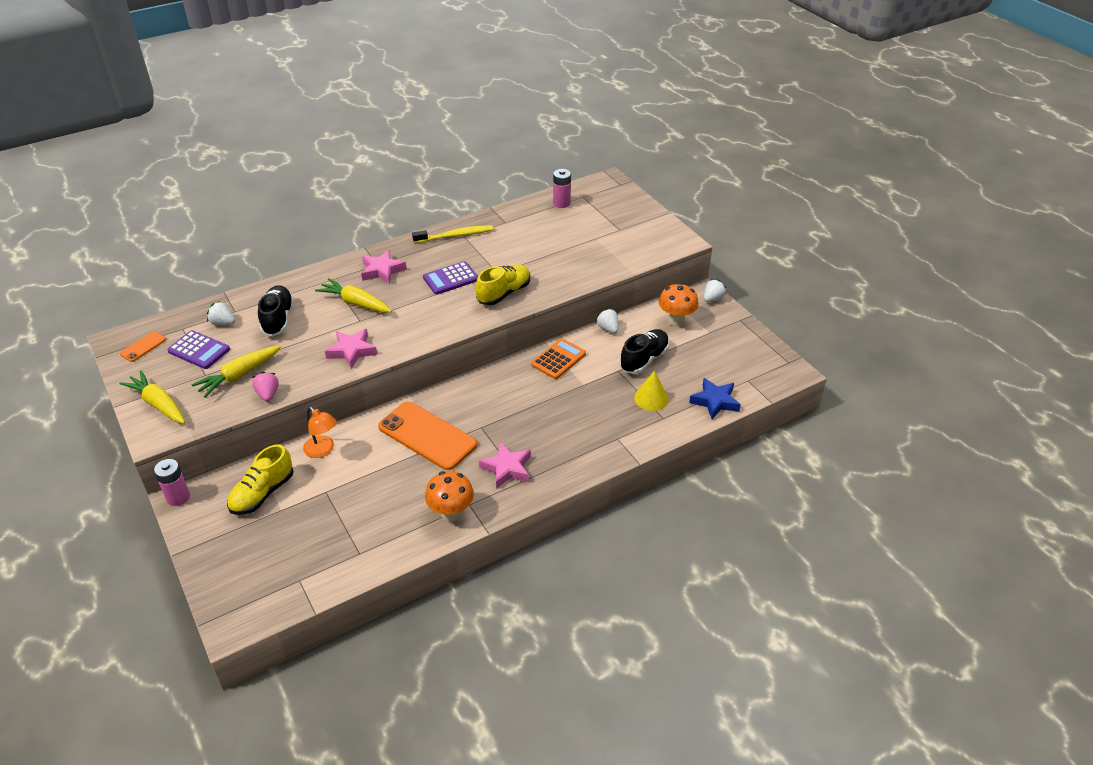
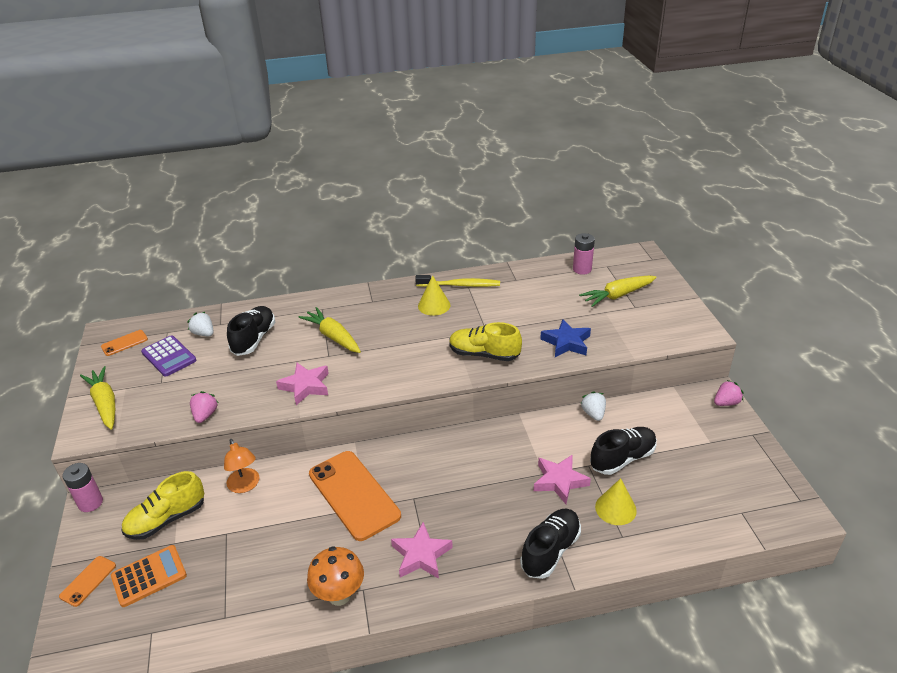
camera: 20 degrees right, 5 degrees down
yellow carrot [192,346,281,398] -> yellow carrot moved to [579,276,657,307]
pink star [361,250,407,284] -> pink star moved to [534,454,591,504]
purple calculator [423,261,478,294] -> none
yellow shoe [475,264,530,305] -> yellow shoe turned 135 degrees counterclockwise [449,322,522,361]
orange calculator [531,338,586,379] -> orange calculator moved to [111,545,187,607]
orange mushroom [659,283,699,326] -> none
blue star [689,378,741,419] -> blue star moved to [540,319,591,357]
white strawberry [704,279,727,302] -> pink strawberry [714,380,743,406]
none -> orange phone [59,556,116,607]
none -> yellow cone [418,275,450,316]
none -> black shoe [520,509,581,579]

